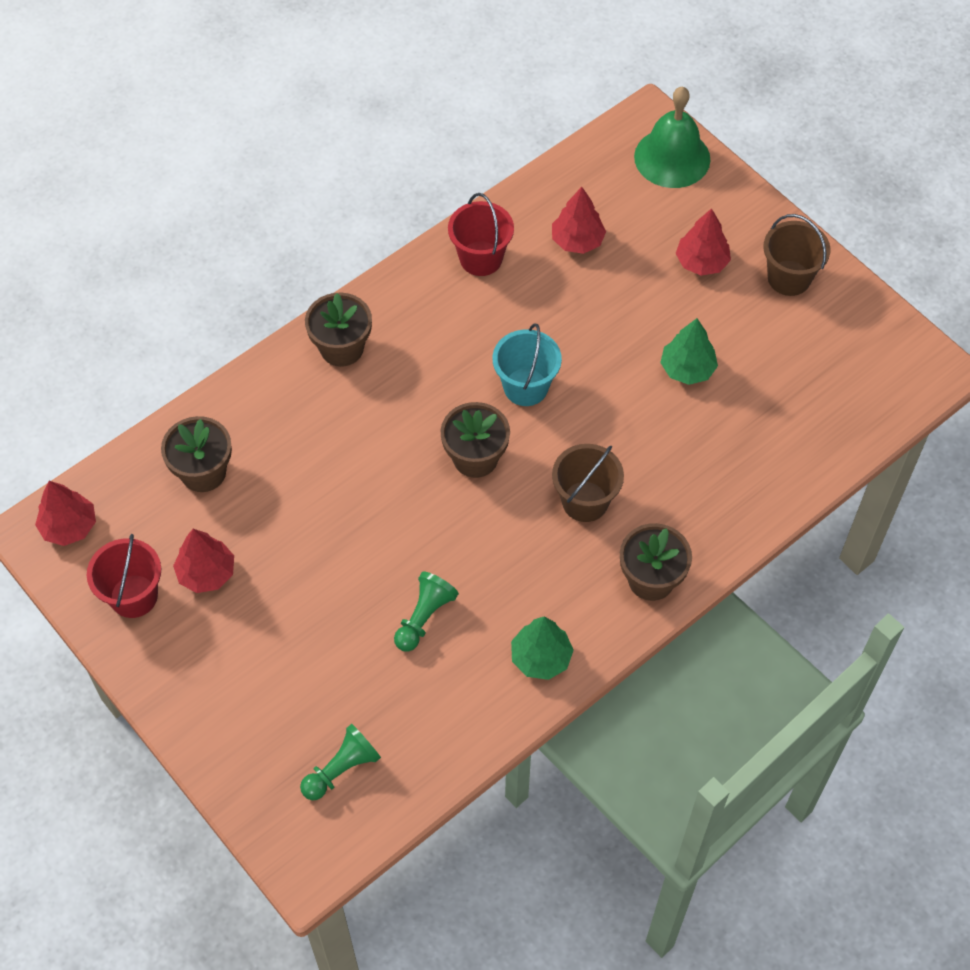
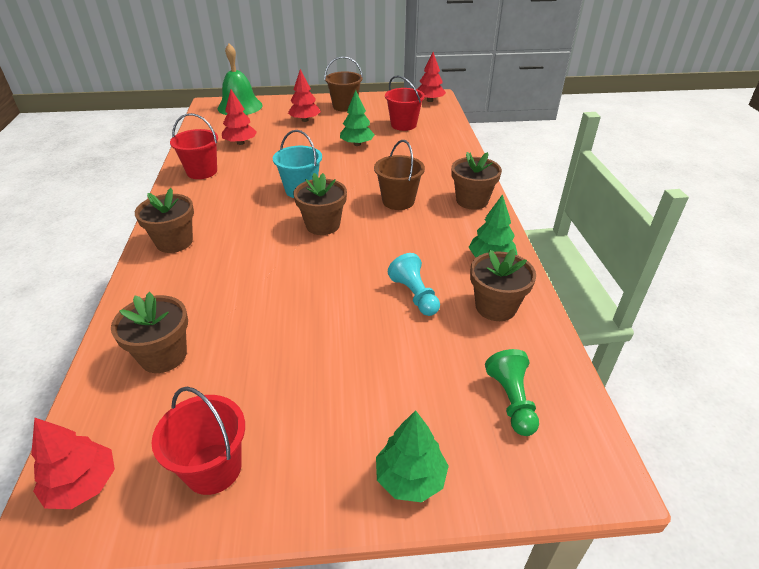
camera: 55 degrees left, 20 degrees down
red tree [173,529,234,593] -> red tree moved to [417,52,446,102]
green pawn [394,572,459,651] -> turquoise pawn [388,253,440,316]
none -> green tree [376,410,449,502]
none -> red bucket [385,75,425,131]
none -> brown flower pot [470,249,536,321]

